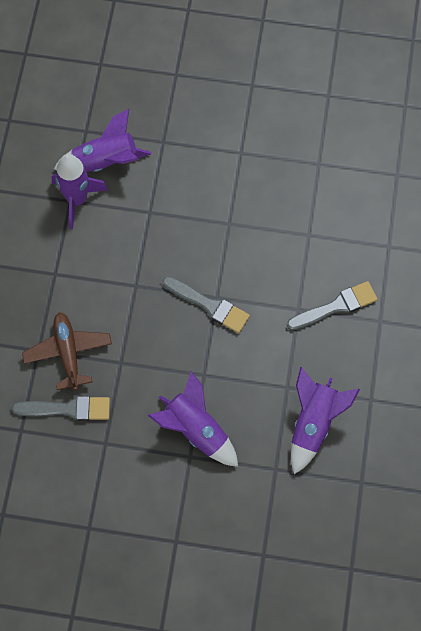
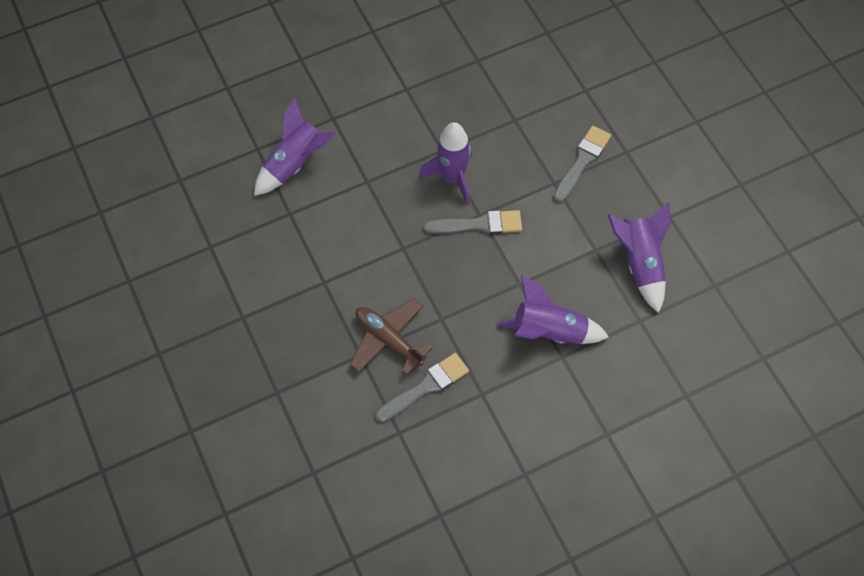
camera: 35 degrees left, 5 degrees down
purple rocket [52,154,108,229] -> purple rocket moved to [419,122,472,205]

